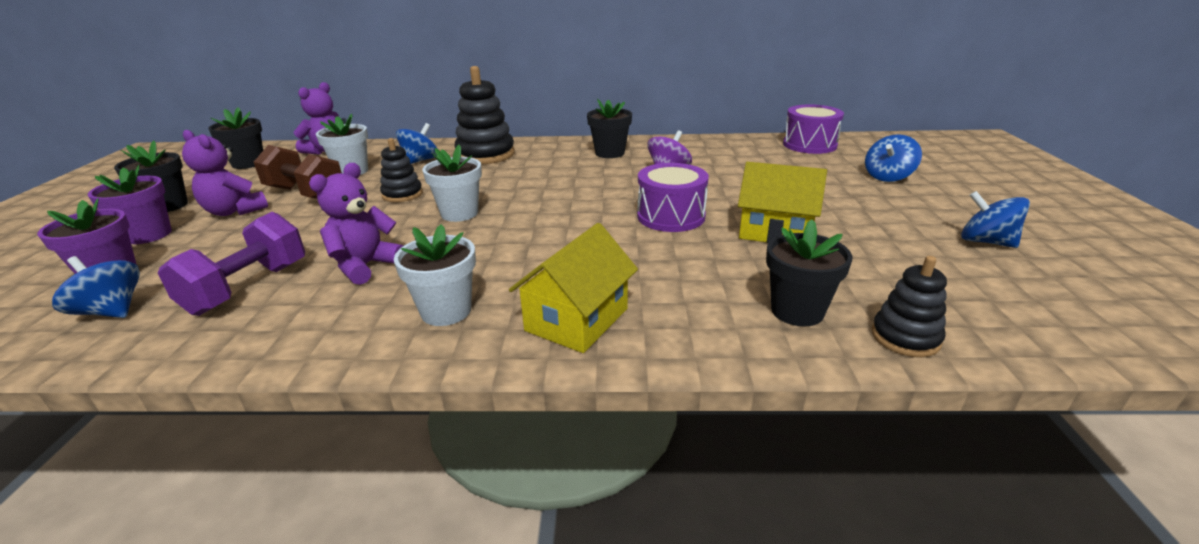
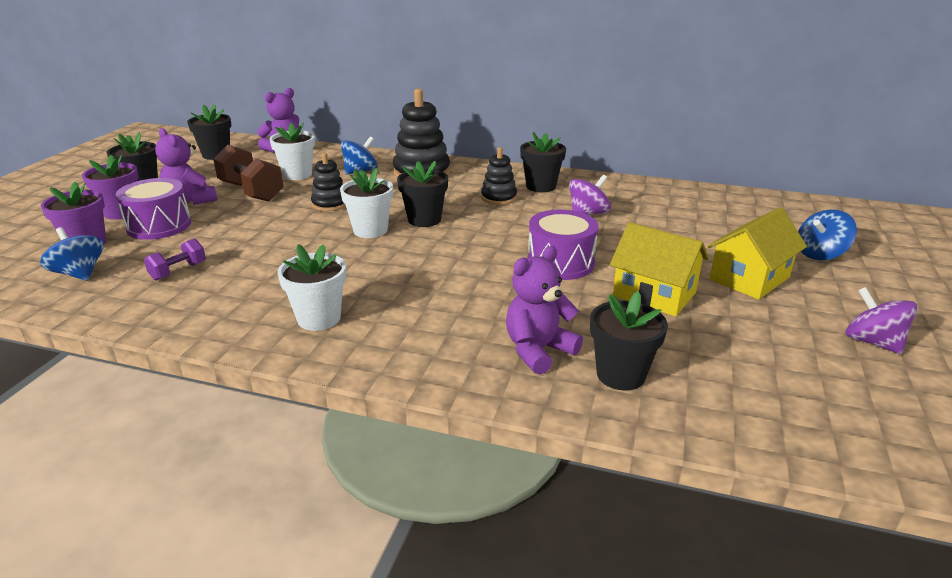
camera: 15 degrees right, 0 degrees up
purple dumbbell [158,212,305,316] -> purple dumbbell [144,239,206,281], size x0.55
purple teddy bear [309,163,404,285] -> purple teddy bear moved to [506,246,583,375]
yellow house [509,223,638,353] -> yellow house moved to [708,207,807,300]
purple drum [783,104,844,154] -> purple drum moved to [116,178,191,240]
black stacking toy [872,256,947,357] -> black stacking toy moved to [481,147,517,205]
blue spinning top [961,191,1030,248] -> purple spinning top [845,287,918,354]
none -> black flower pot [397,161,448,227]

